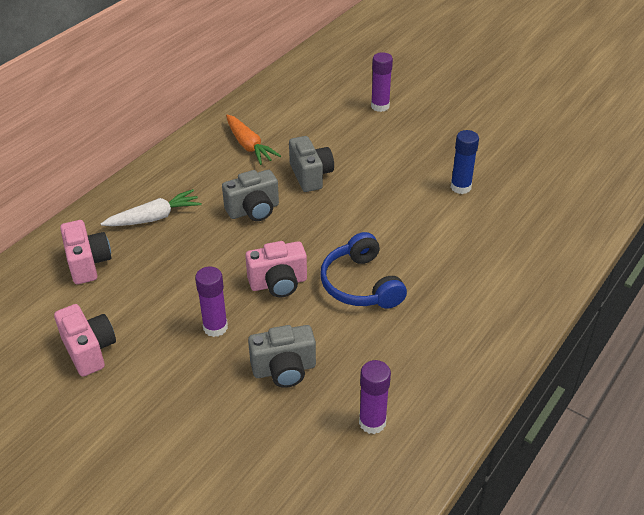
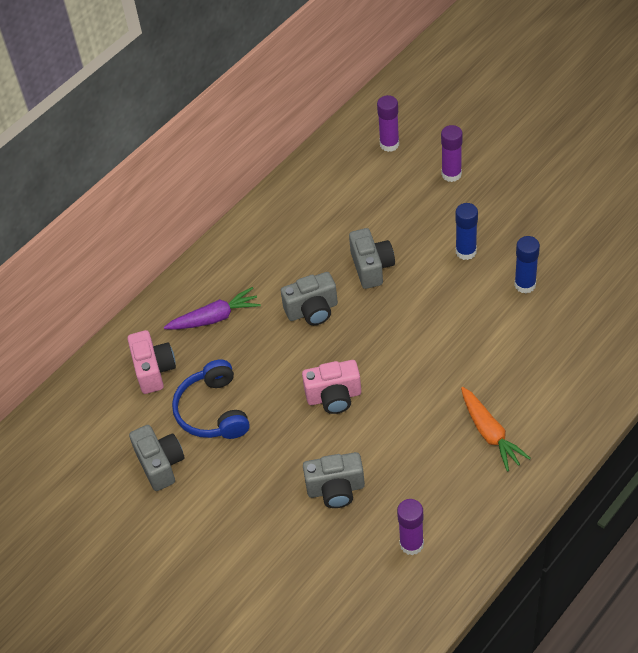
camera: 10 degrees right, 10 degrees up
pink camera [54,304,116,377] -> grey camera [129,425,184,491]
white carrot [101,189,202,226] -> purple carrot [164,287,261,330]
purple glue stick [195,266,228,337] -> purple glue stick moved to [377,95,399,152]
orange carrot [226,114,281,165] -> orange carrot moved to [461,387,531,472]
blue headphones [320,232,407,309] -> blue headphones moved to [172,359,250,439]
none -> blue glue stick [455,203,478,260]

